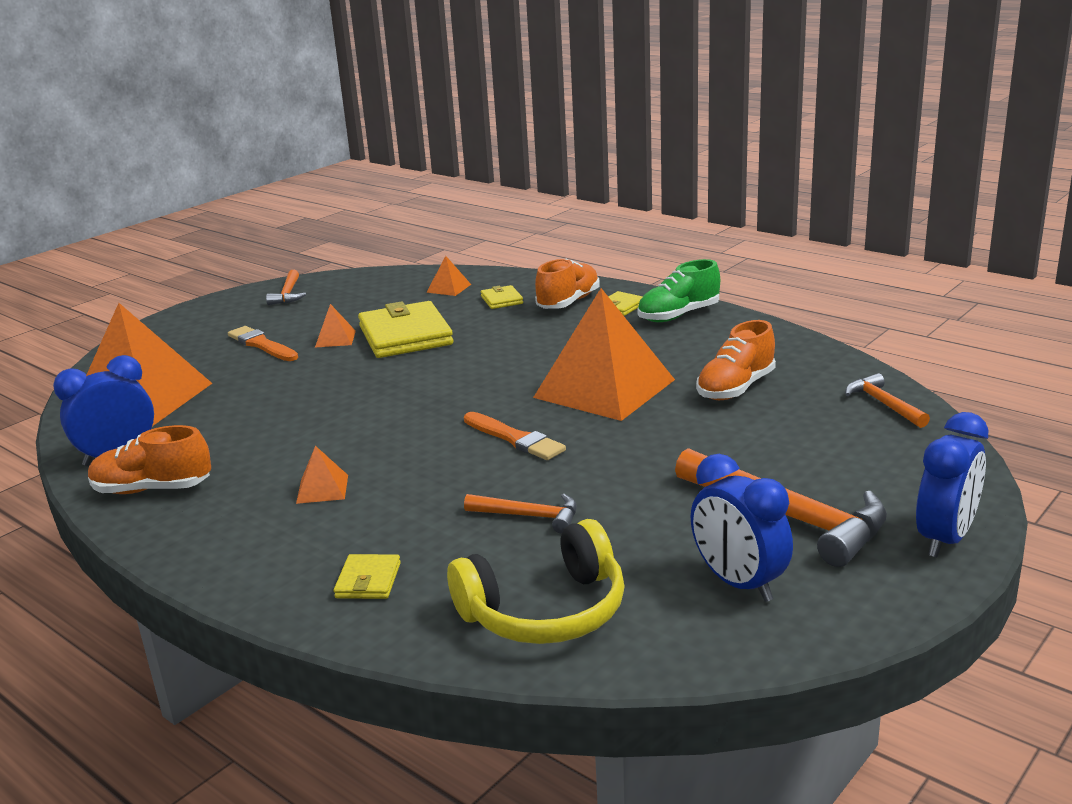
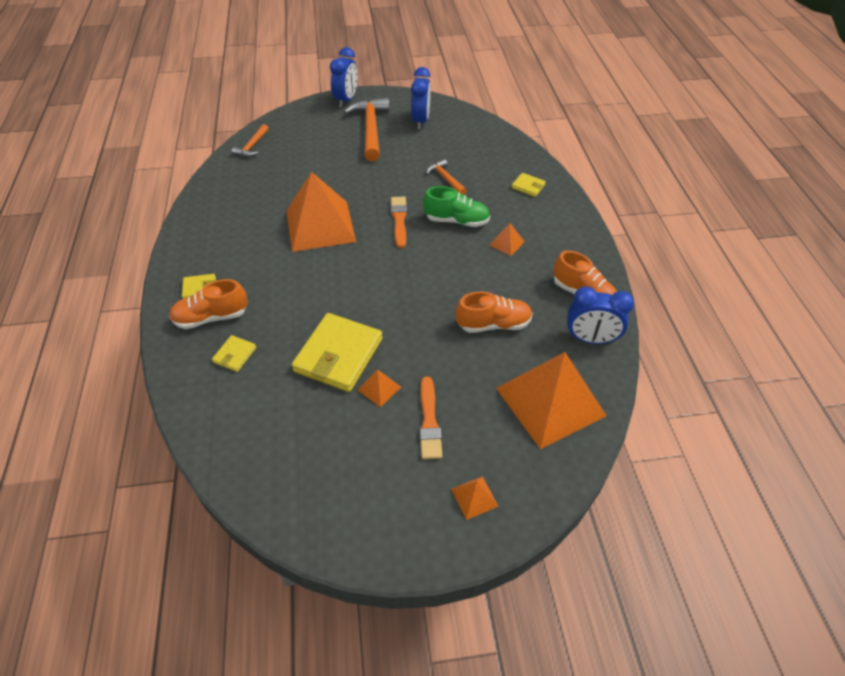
camera: 140 degrees left, 25 degrees up
orange hammer [266,270,306,305] -> none
yellow wallet [334,554,401,599] -> yellow wallet turned 75 degrees clockwise [511,173,546,197]
orange pyramid [426,256,471,296] -> orange pyramid moved to [451,476,499,520]
yellow headphones [447,519,625,644] -> none
green shoe [637,259,720,322] -> green shoe moved to [423,186,490,227]
orange shoe [696,320,776,400] -> orange shoe moved to [456,292,533,333]
blue clock [916,412,988,557] -> blue clock turned 120 degrees clockwise [330,47,358,107]

